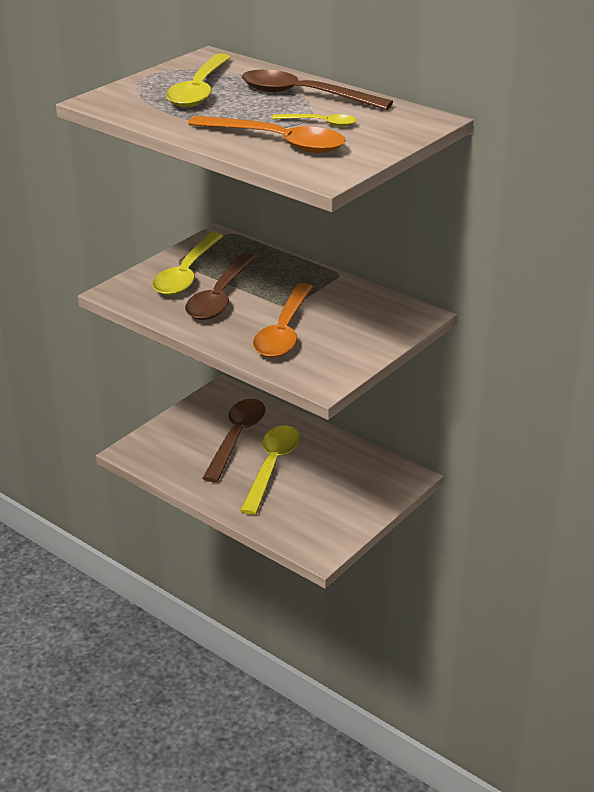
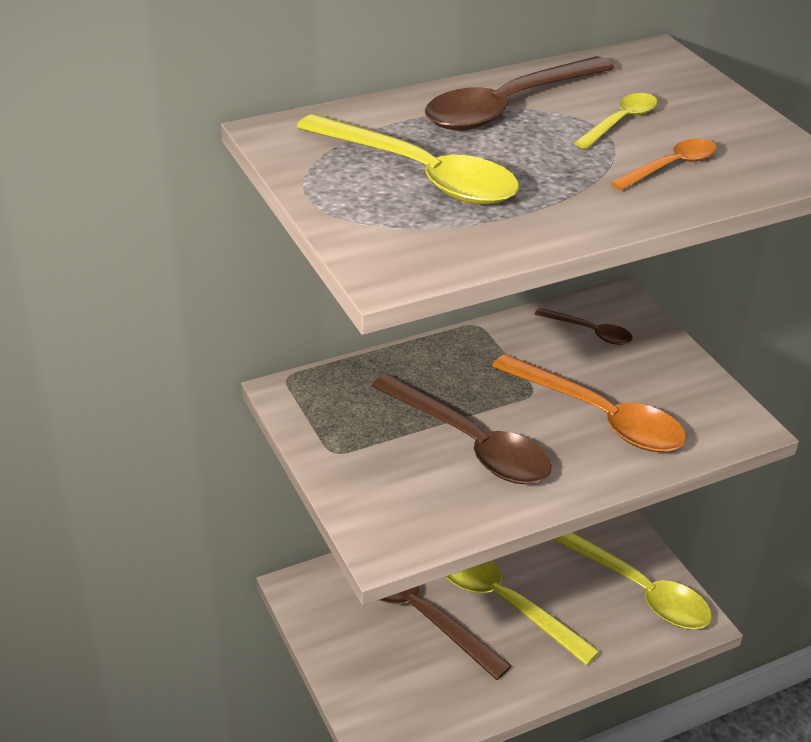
camera: 65 degrees left, 5 degrees up
yellow spoon [152,232,223,295] -> yellow spoon moved to [552,532,712,629]
orange spoon [188,116,346,153] -> orange spoon [610,139,716,191], size x0.51
none -> brown spoon [535,308,633,345]

